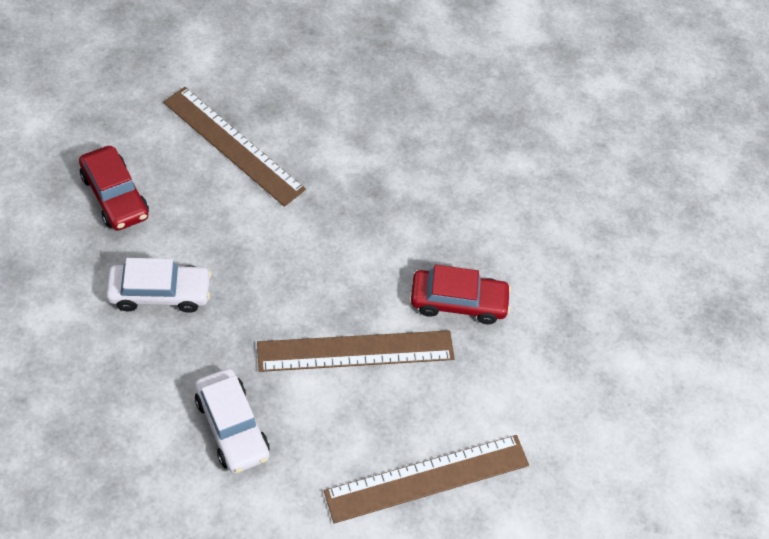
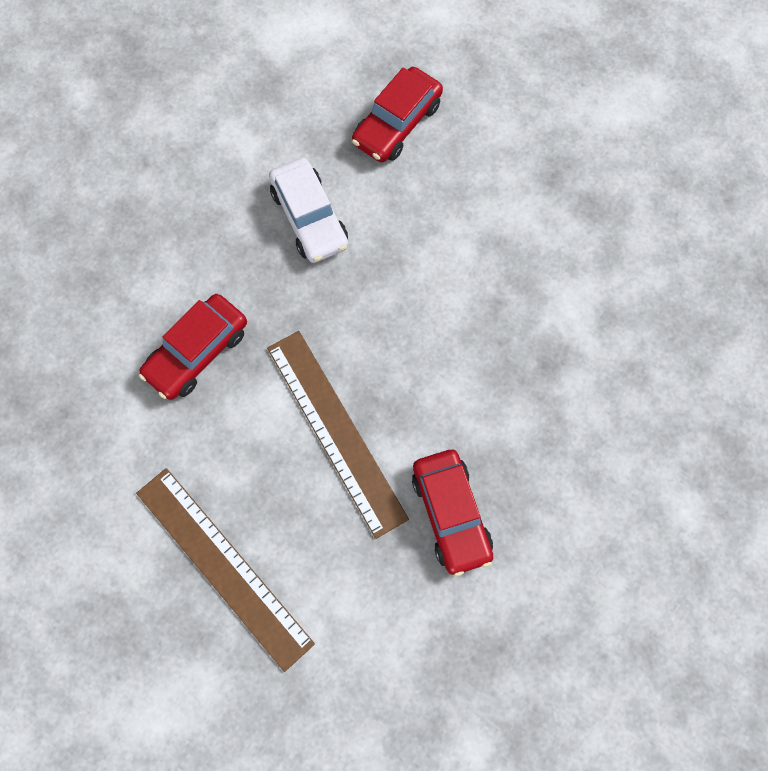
camera: 75 degrees right, 15 degrees up
brown ruler [163,87,306,207] -> none
white car [195,368,269,474] -> red car [139,294,247,400]

